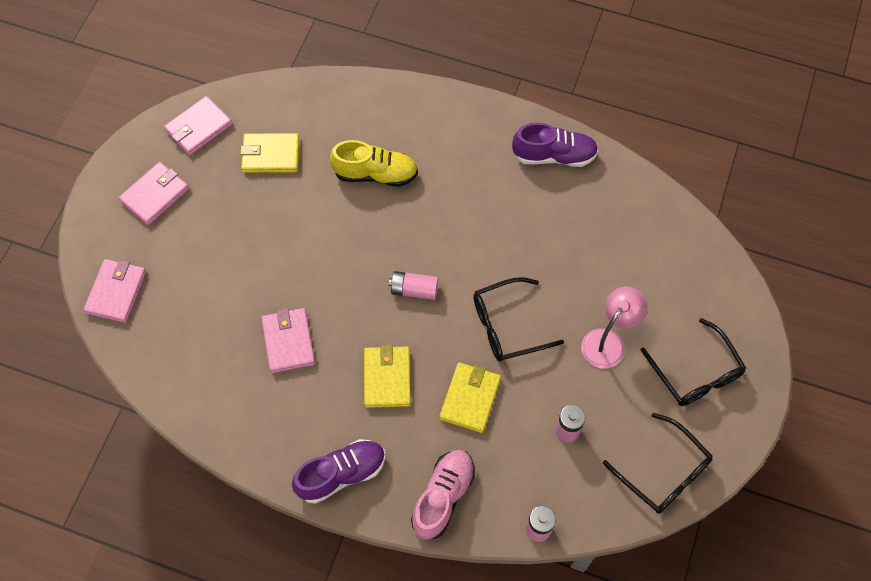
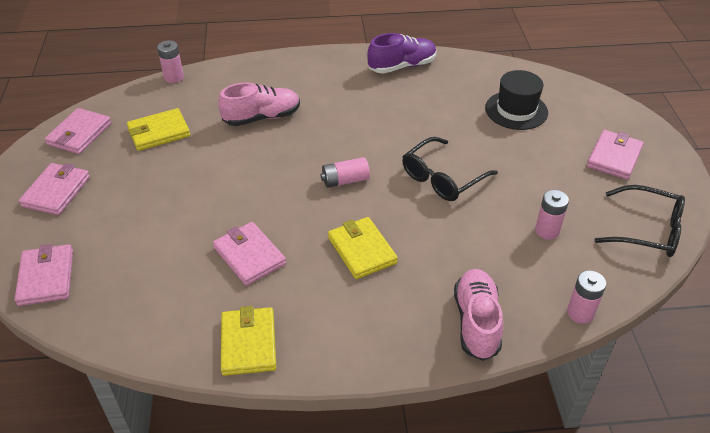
camera: 25 degrees left, 20 degrees down
purple shoe [292,439,385,504] -> none
yellow shoe [330,140,418,187] -> pink shoe [219,83,300,126]
yellow wallet [439,362,501,433] -> yellow wallet moved to [221,306,276,376]
pink lamp [581,287,648,369] -> none
black glasses [641,318,746,406] -> pink wallet [587,130,644,180]
none -> pink battery [157,40,184,83]
none -> black hat [485,70,548,130]

